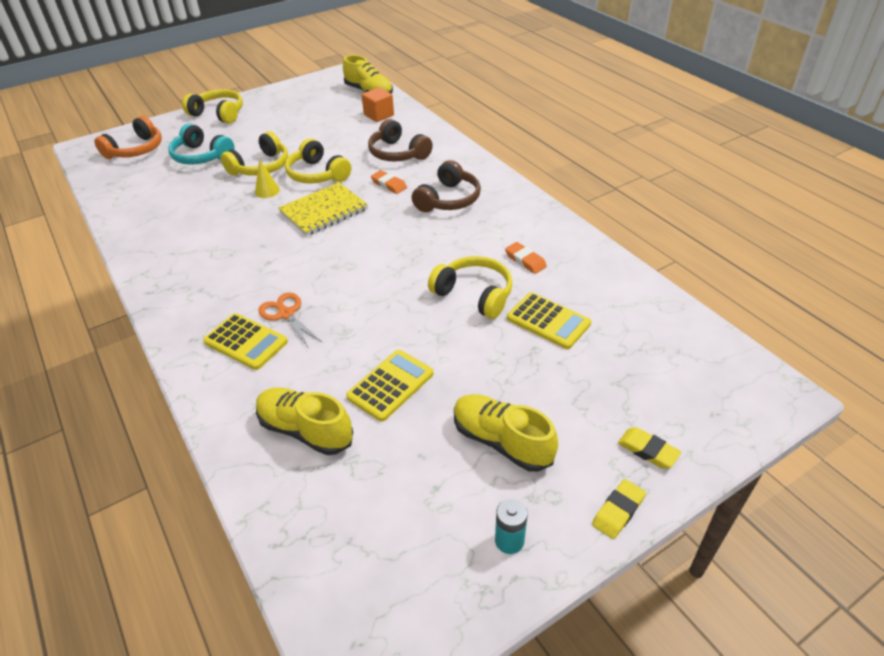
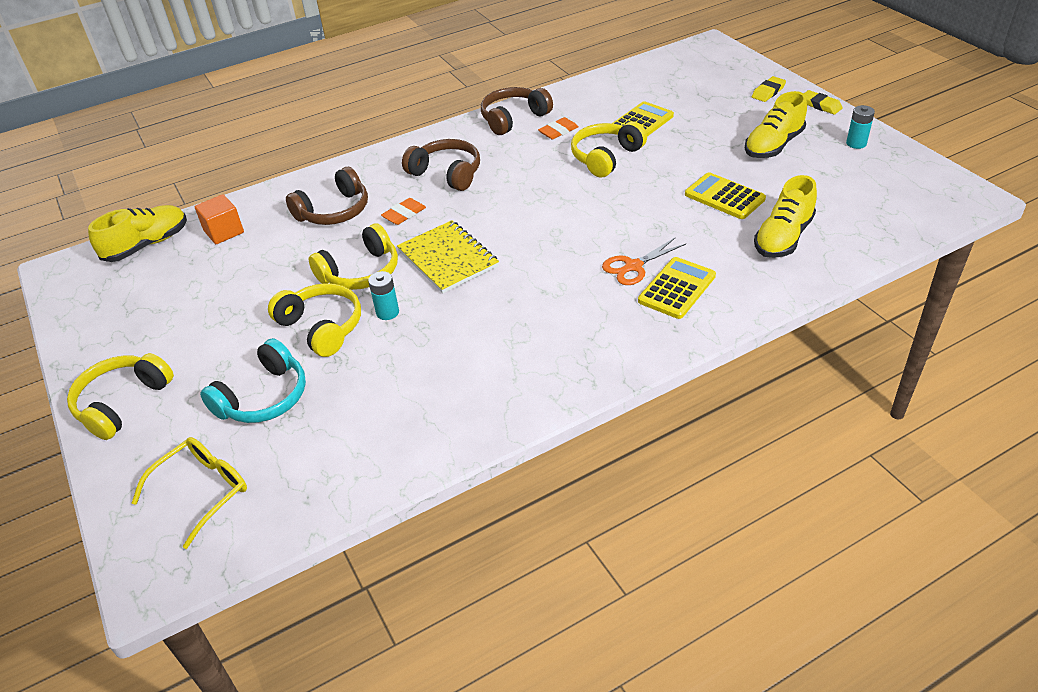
camera: 85 degrees left, 0 degrees up
orange headphones [94,116,162,159] -> yellow glasses [132,437,247,549]
yellow cone [255,159,280,198] -> turquoise battery [368,271,399,320]
none -> brown headphones [481,87,553,135]

